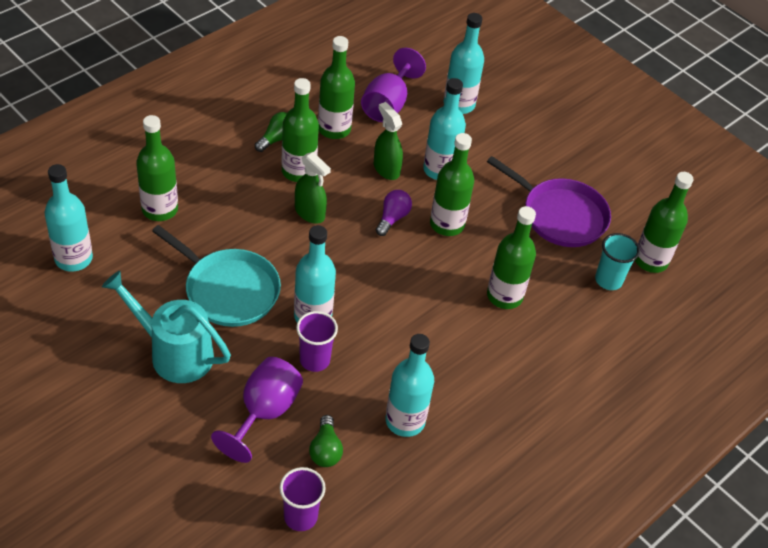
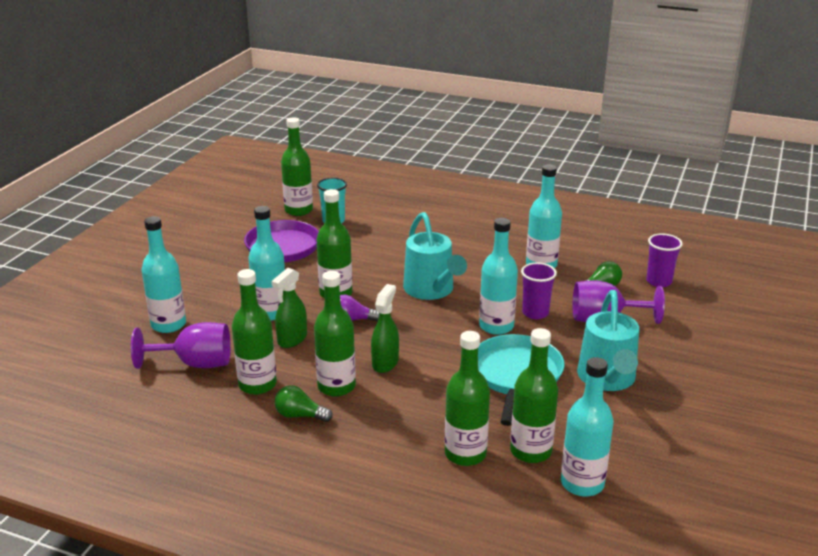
camera: 110 degrees left, 20 degrees down
green bottle [487,206,536,309] -> green bottle moved to [510,328,558,463]
none -> turquoise watering can [403,212,467,300]

